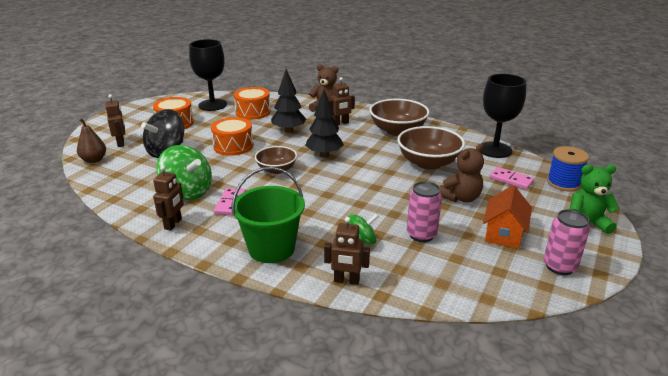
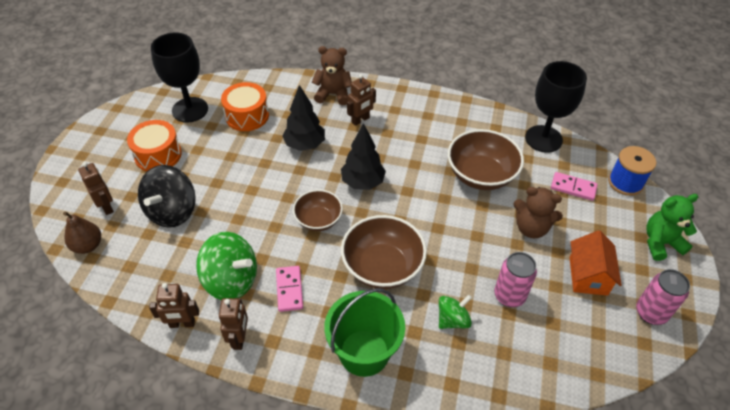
camera: 15 degrees left, 20 degrees up
orange drum [211,117,253,156] -> none
brown robot [324,217,370,285] -> brown robot moved to [149,283,199,328]
brown bowl [369,99,429,136] -> brown bowl moved to [341,215,427,289]
brown teddy bear [440,144,484,202] -> brown teddy bear turned 75 degrees clockwise [513,187,563,238]

